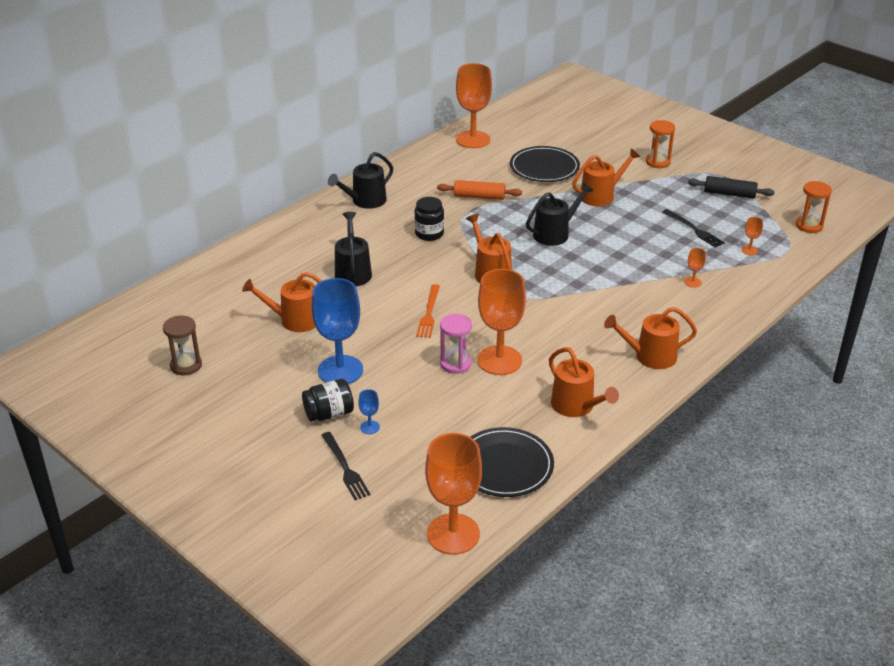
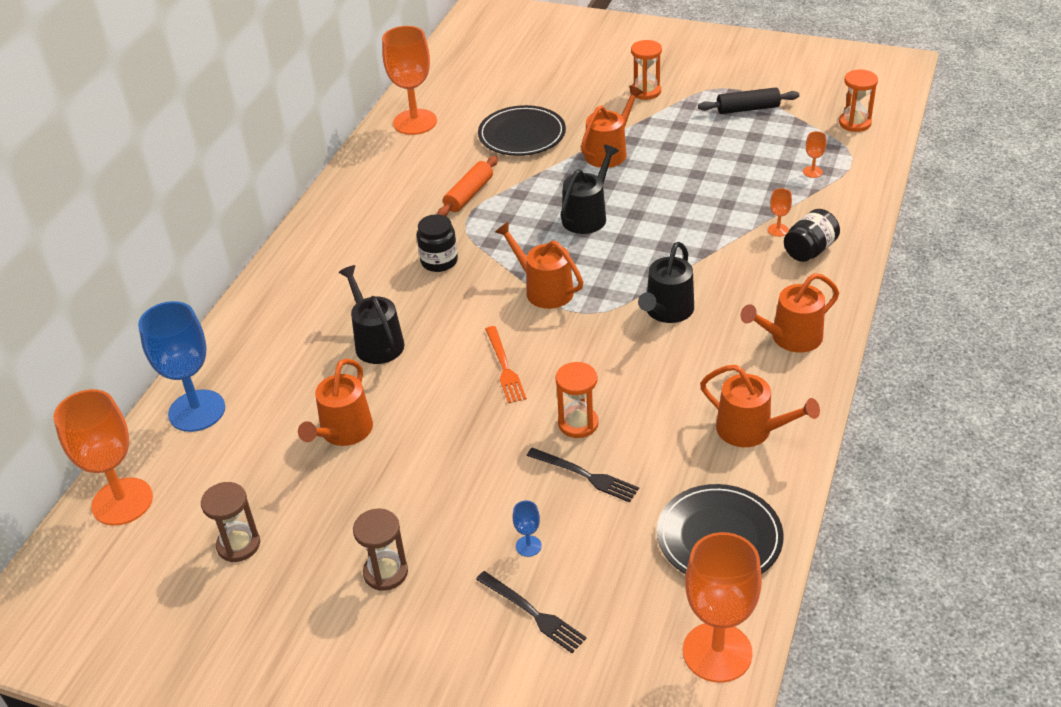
camera: 20 degrees left, 5 degrees up
orange watering can [242,272,322,332] -> orange watering can turned 45 degrees counterclockwise [298,359,373,446]
black jar [302,379,354,422] -> black jar moved to [784,209,840,262]
blue goblet [312,278,363,384] -> blue goblet moved to [138,301,225,432]
black watering can [328,152,393,209] -> black watering can moved to [638,242,694,323]
orange rolling pin [437,180,522,200] -> orange rolling pin turned 45 degrees counterclockwise [437,156,498,216]
pink hourglass [440,314,472,374] -> orange hourglass [555,362,599,438]
orange goblet [477,269,526,375] -> orange goblet moved to [54,389,153,526]
black fork [662,209,725,248] -> black fork moved to [527,448,639,502]
none -> brown hourglass [353,509,408,591]

